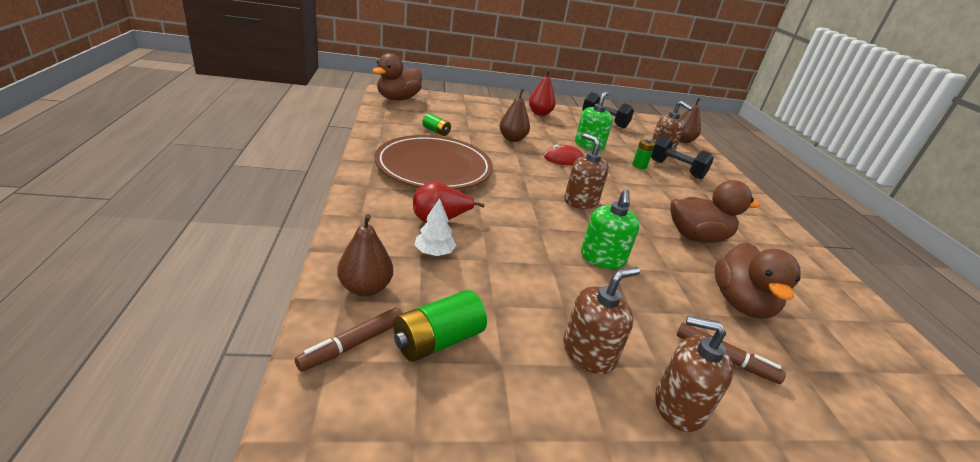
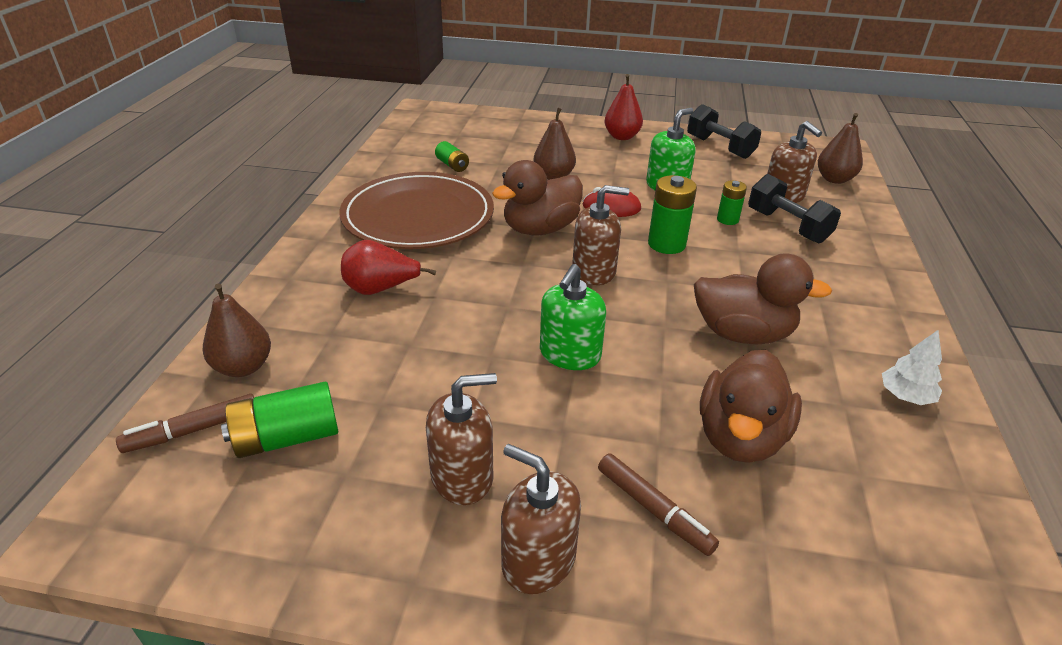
camera: 20 degrees right, 5 degrees up
brown duck [372,53,422,100] -> brown duck moved to [492,160,583,235]
white tree [415,198,456,256] -> white tree moved to [882,330,942,405]
brown soap dispenser [564,133,609,209] -> brown soap dispenser turned 105 degrees clockwise [572,185,629,285]
none -> green battery [648,175,697,254]

